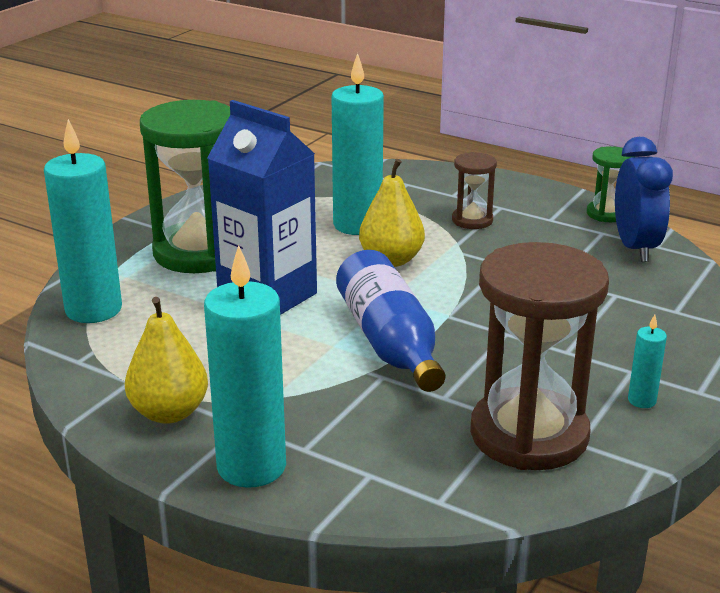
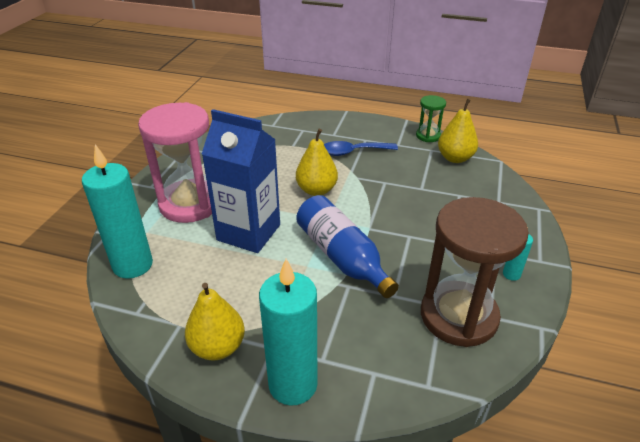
camera: 15 degrees left, 10 degrees up
green hourglass [140,100,230,273] -> pink hourglass [138,102,212,223]
turquoise candle [332,53,384,235] -> none
brown hourglass [452,152,497,229] -> blue spoon [324,141,398,156]
blue clock [615,137,673,262] -> yellow pear [438,99,478,163]

